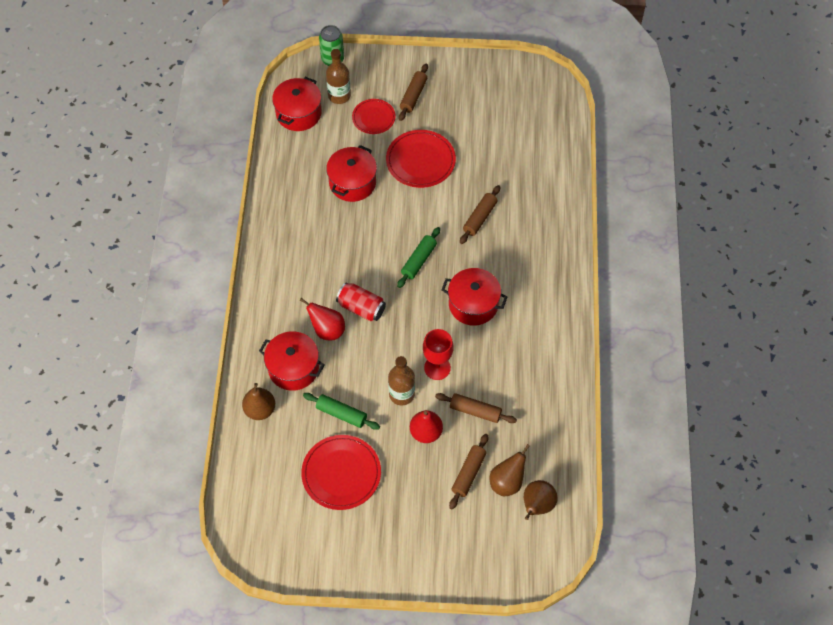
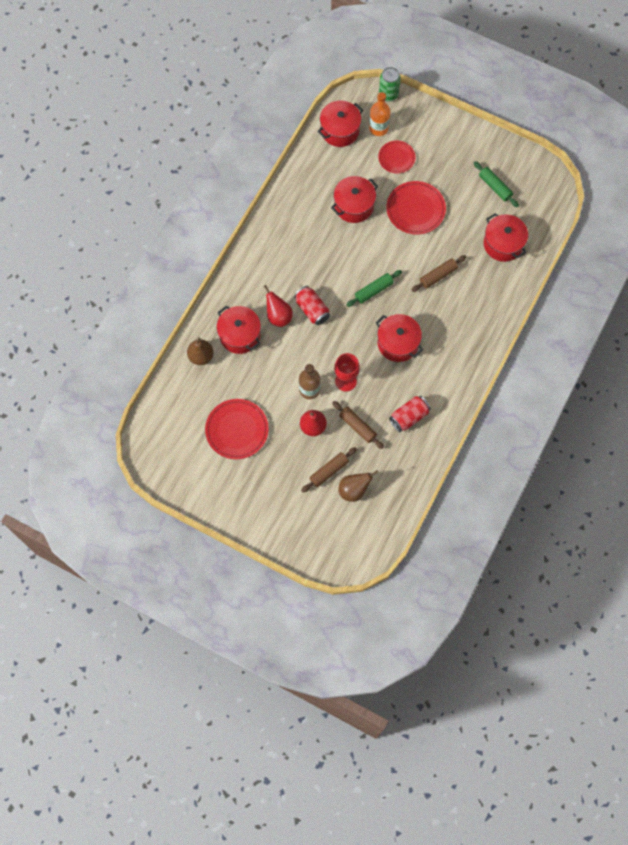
camera: 25 degrees right, 10 degrees up
green rolling pin [303,393,380,430] -> green rolling pin moved to [474,161,519,207]
brown bottle [326,49,351,104] -> orange bottle [369,92,390,136]
brown rolling pin [399,64,428,121] -> none
brown pear [524,480,558,520] -> none
none -> red can [389,396,430,432]
none -> red pot [484,213,528,262]

